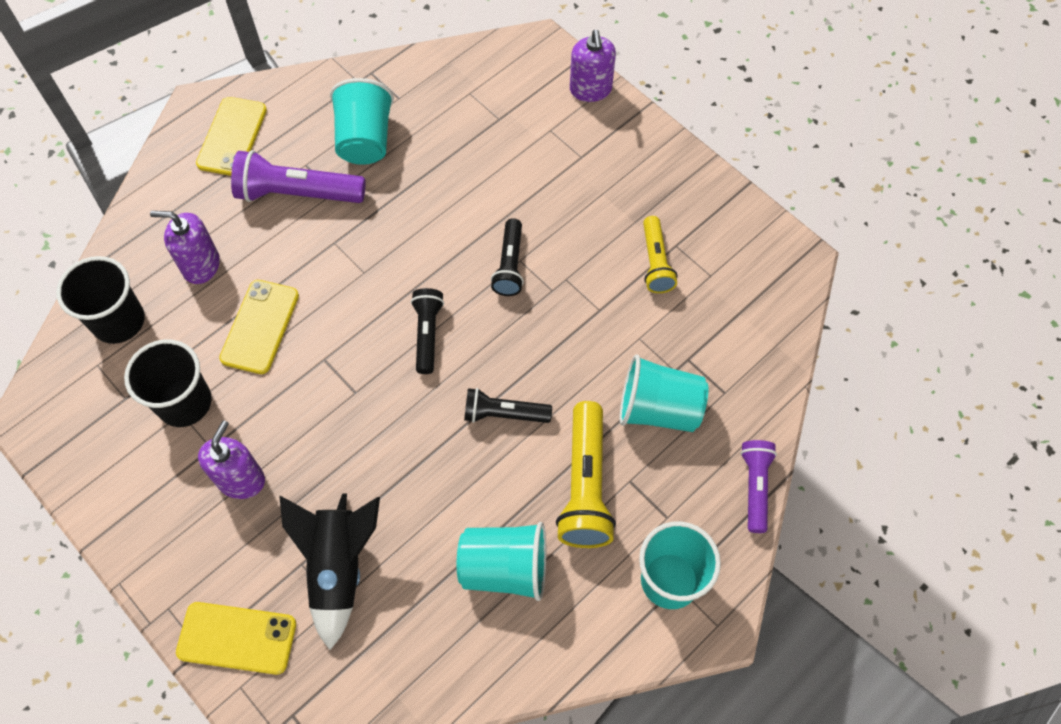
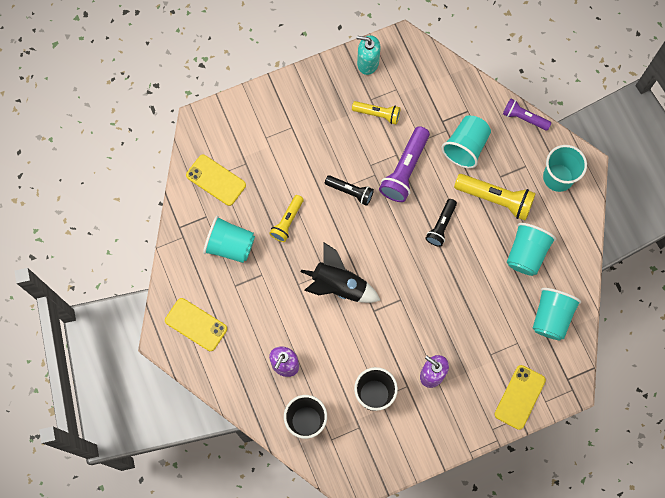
camera: 70 degrees left, 10 degrees up
yellow phone [219,280,299,374] -> yellow phone moved to [186,155,246,206]
purple flashlight [231,150,366,203] -> purple flashlight moved to [379,126,430,202]
black rocket [279,493,380,650] -> black rocket moved to [301,242,380,303]
black flashlight [411,288,444,374] -> none
purple soap dispenser [570,30,616,102] -> none
none -> yellow flashlight [269,195,304,242]
none -> turquoise soap dispenser [356,35,380,75]
none -> turquoise cup [533,288,581,340]

